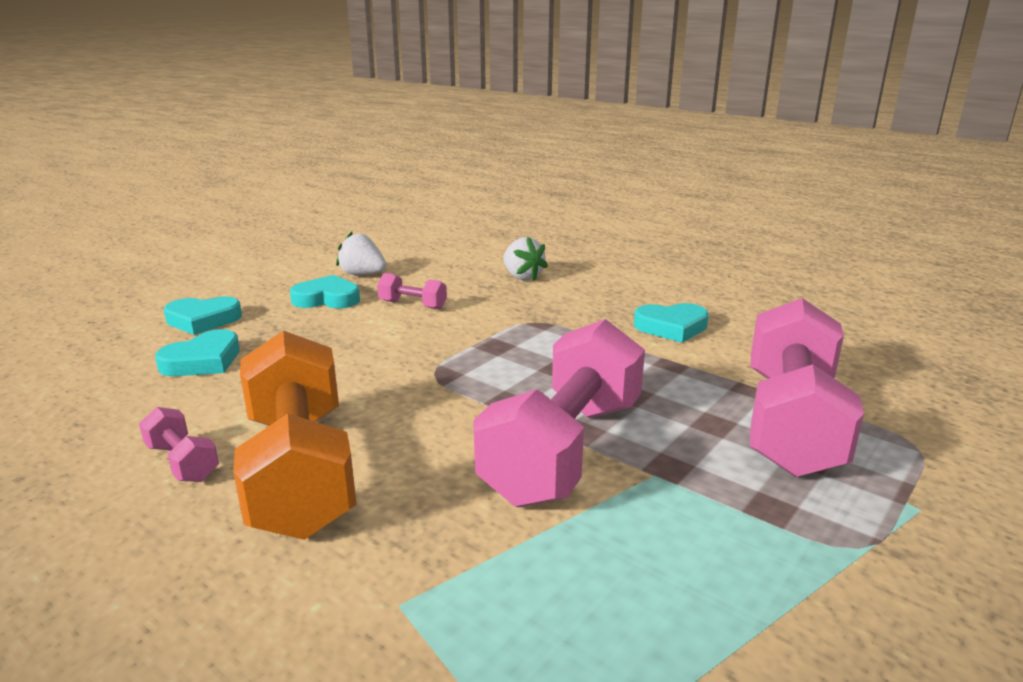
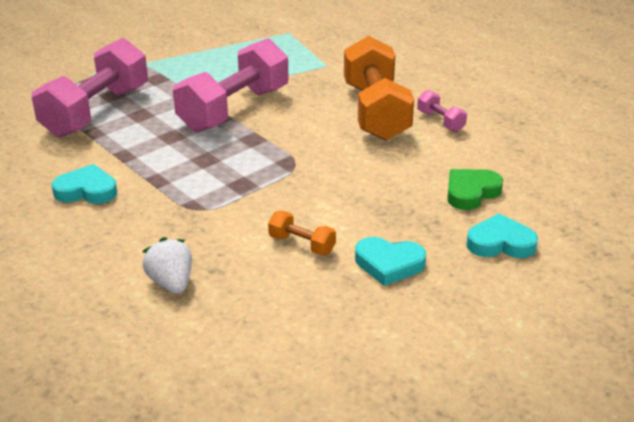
camera: 170 degrees left, 10 degrees up
turquoise heart [155,329,240,376] -> green heart [447,169,503,210]
white strawberry [336,232,386,275] -> none
pink dumbbell [377,273,447,310] -> orange dumbbell [268,211,336,255]

